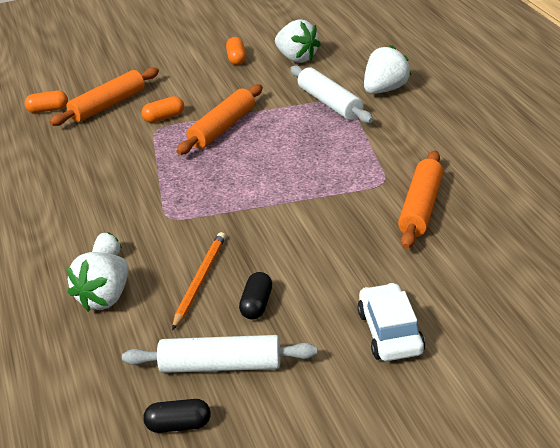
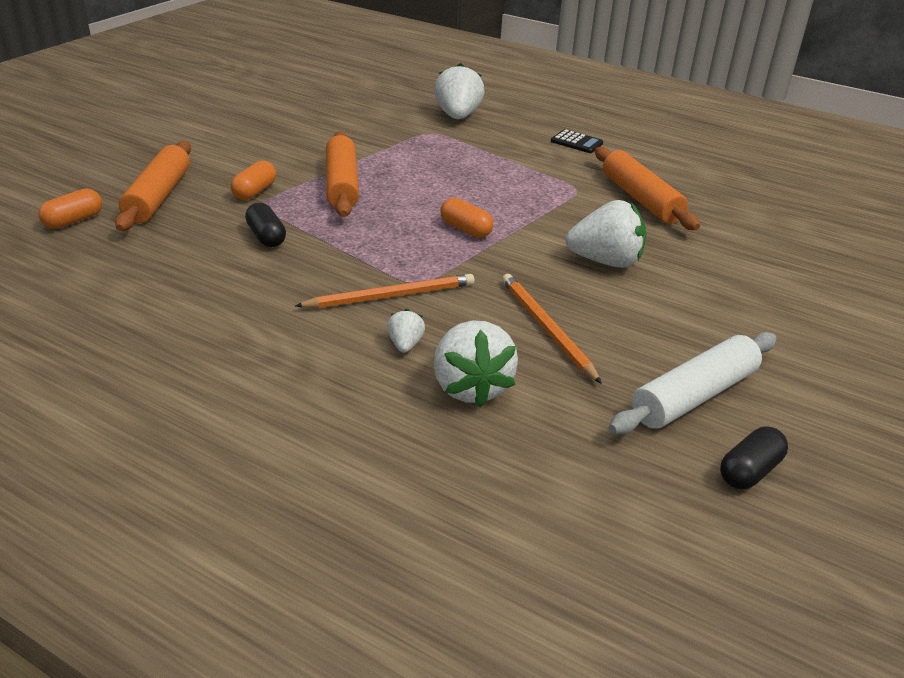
camera: 45 degrees left, 0 degrees up
orange capsule [226,37,246,65] -> orange capsule moved to [440,198,494,238]
black capsule [239,272,272,320] -> black capsule moved to [245,203,286,247]
white strawberry [275,19,321,63] -> white strawberry moved to [565,200,646,268]
white rolling pin [290,65,373,123] -> none
white car [357,283,425,361] -> none
none -> orange pencil [295,274,474,308]
none -> black calculator [551,129,603,153]

